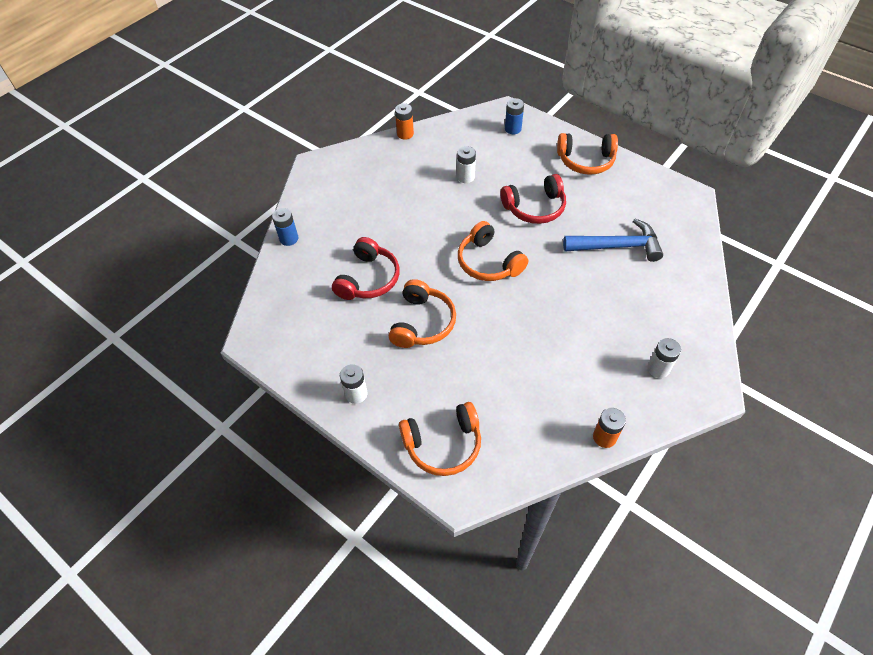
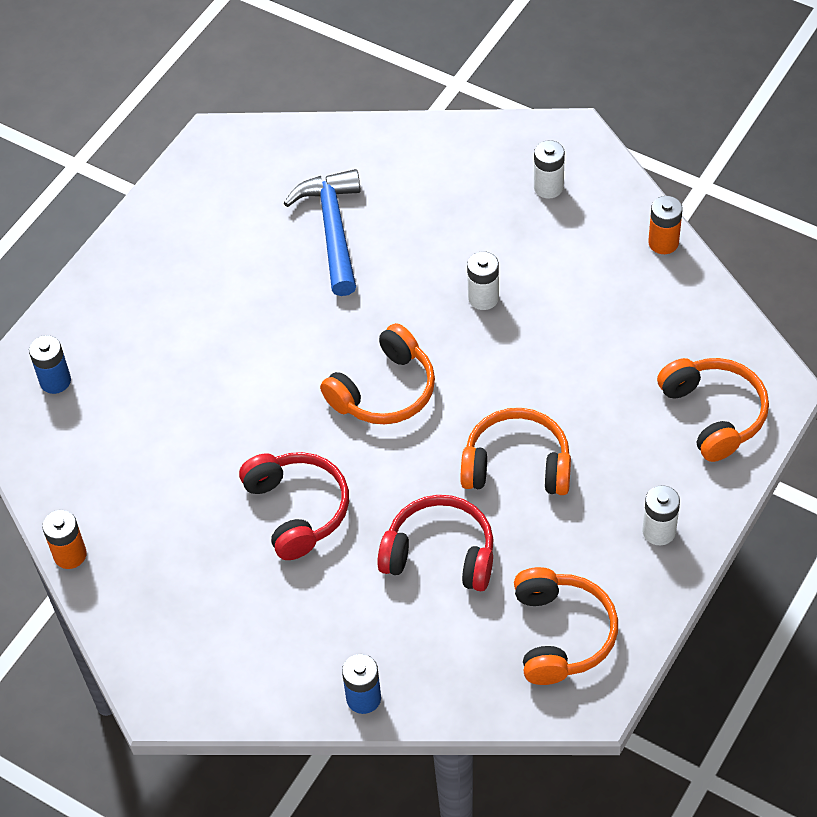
camera: 95 degrees left, 0 degrees up
white battery [457,146,476,183] -> white battery moved to [467,251,499,310]
red headphones [500,174,566,224] -> red headphones moved to [239,452,349,560]
orange headphones [557,133,618,175] -> orange headphones moved to [514,567,618,685]

